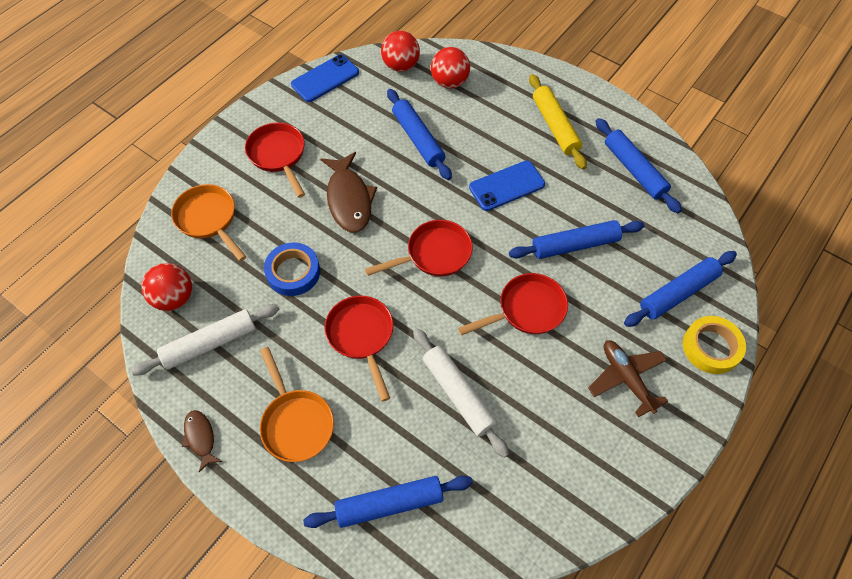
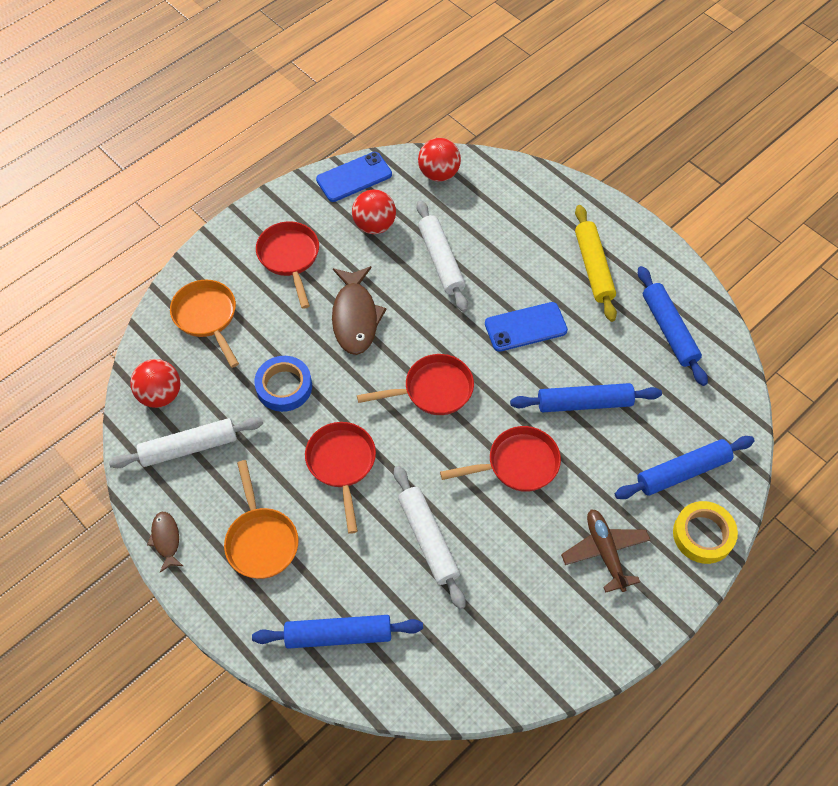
camera: 10 degrees right, 0 degrees up
blue rolling pin [387,89,452,180] -> white rolling pin [417,200,468,312]
red ball [431,47,470,89] -> red ball moved to [352,189,396,234]

